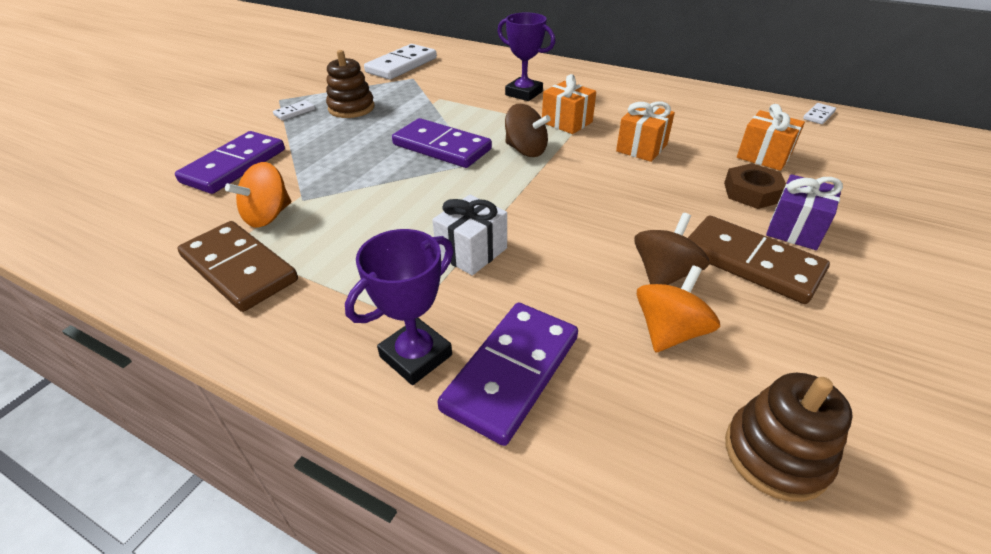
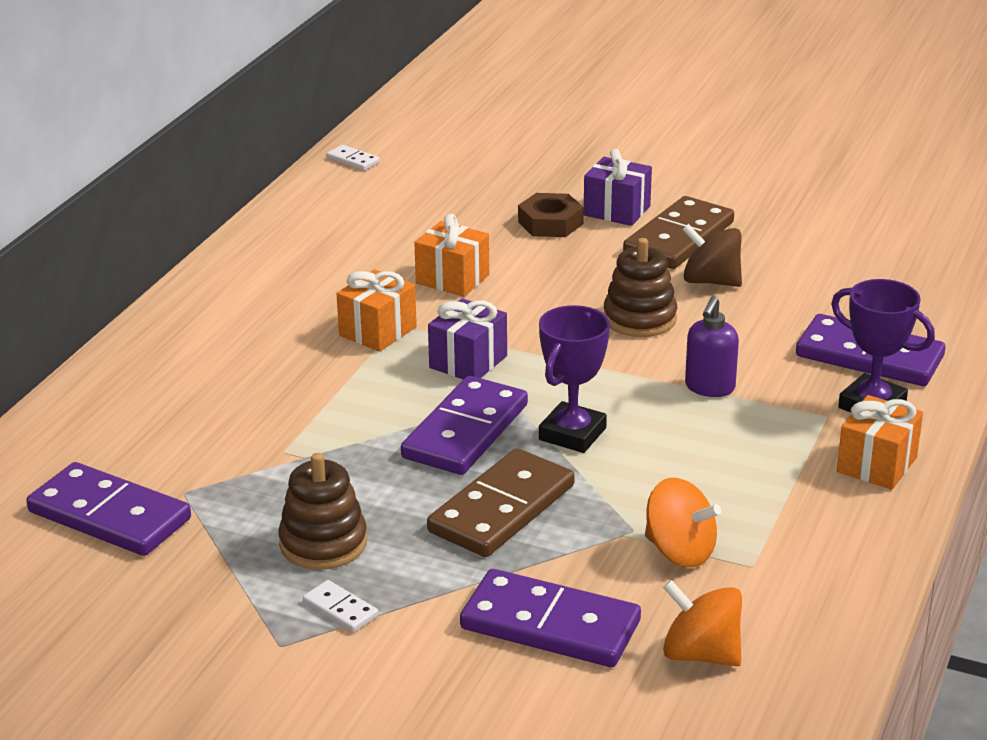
camera: 95 degrees left, 10 degrees down
brown domino [178,221,298,312] -> brown domino moved to [427,448,575,557]
white domino [364,44,437,80] -> purple domino [26,462,191,556]
white gift [432,195,507,276] -> purple soap dispenser [685,296,739,397]
purple trophy [498,13,555,101] -> purple trophy moved to [539,305,610,453]
brown spinning top [505,104,551,157] -> purple gift [428,298,507,379]
orange spinning top [637,265,720,353] -> orange spinning top moved to [663,580,742,666]
brown stacking toy [725,373,853,502] -> brown stacking toy moved to [603,238,677,337]
orange gift [737,104,805,171] -> orange gift moved to [837,395,923,490]

